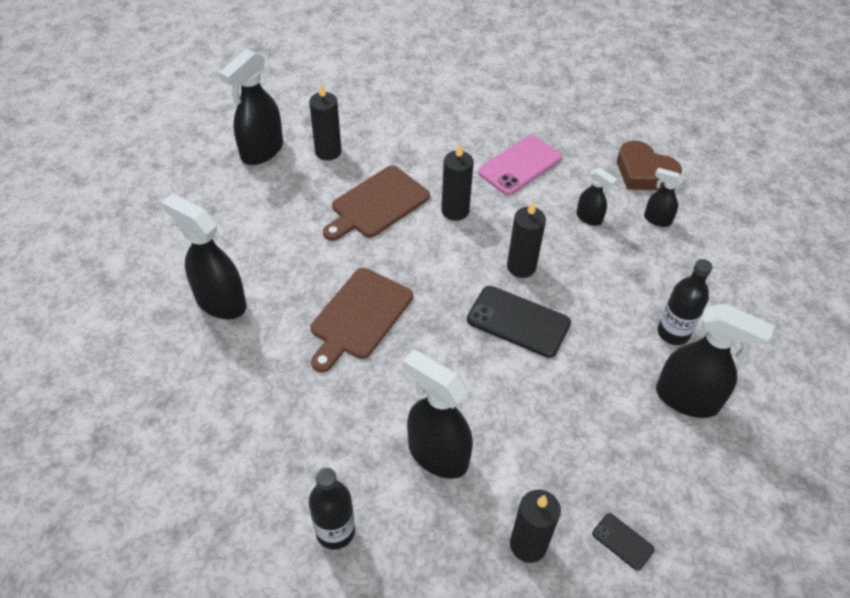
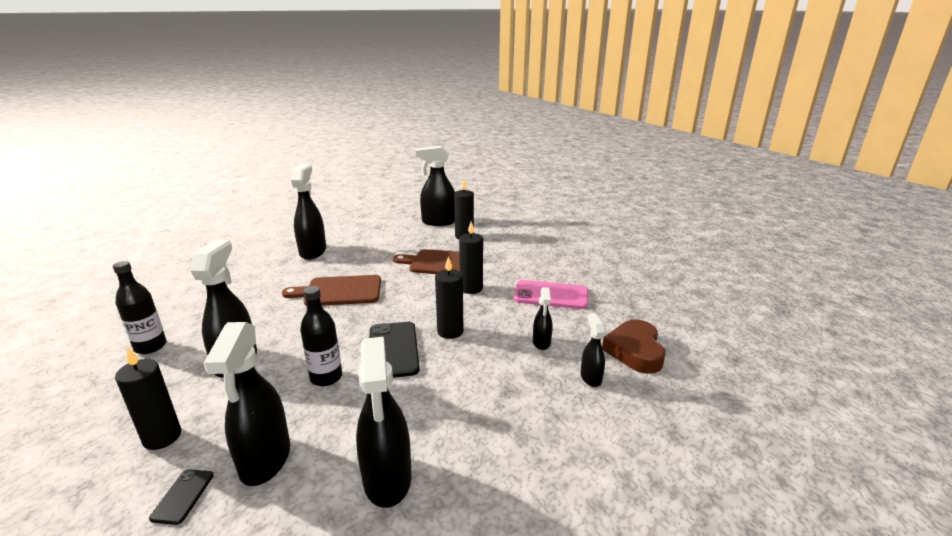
camera: 55 degrees right, 25 degrees down
black bottle [657,259,713,345] -> black bottle moved to [300,286,342,386]
none -> black spray bottle [204,322,290,486]

